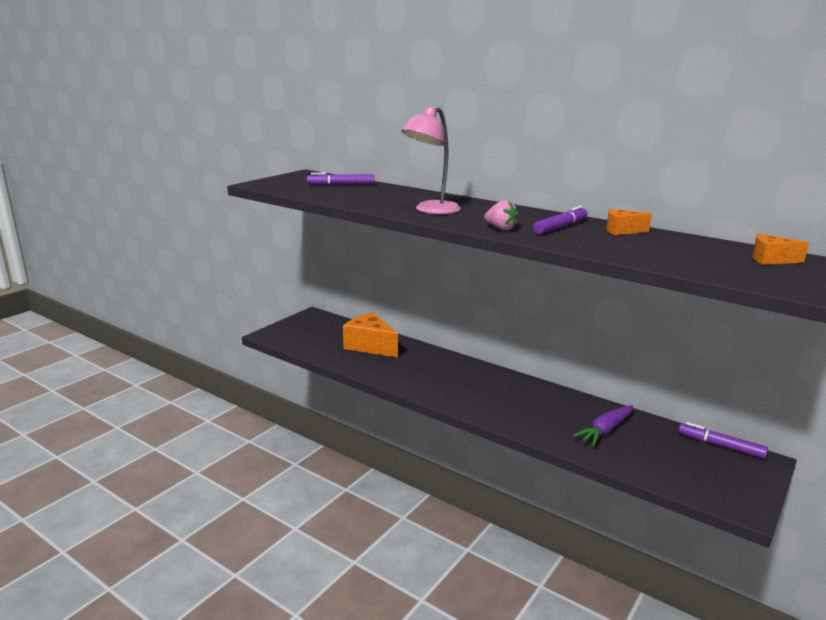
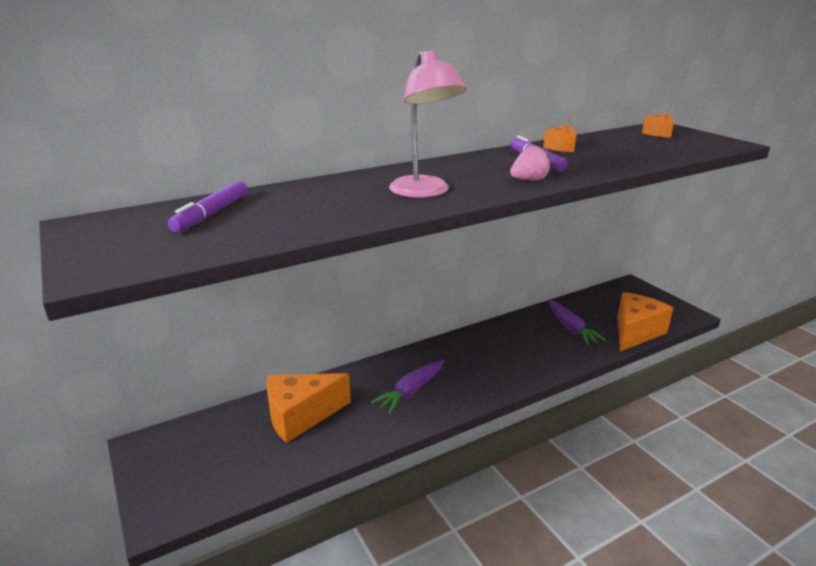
camera: 65 degrees left, 5 degrees up
purple marker [678,422,768,459] -> none
none -> purple carrot [371,360,445,414]
none -> orange cheese [618,292,673,351]

